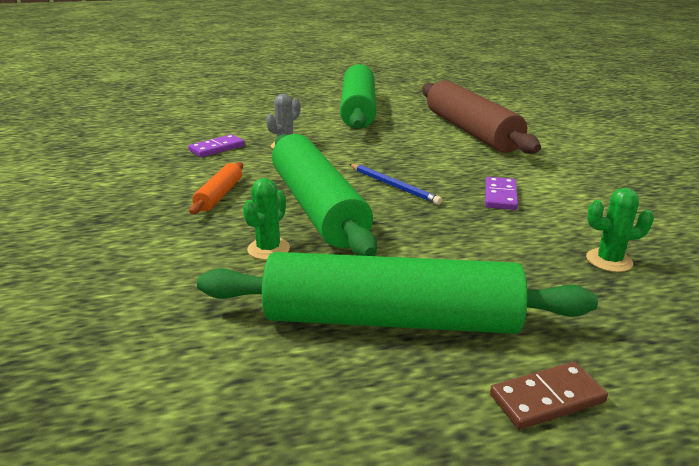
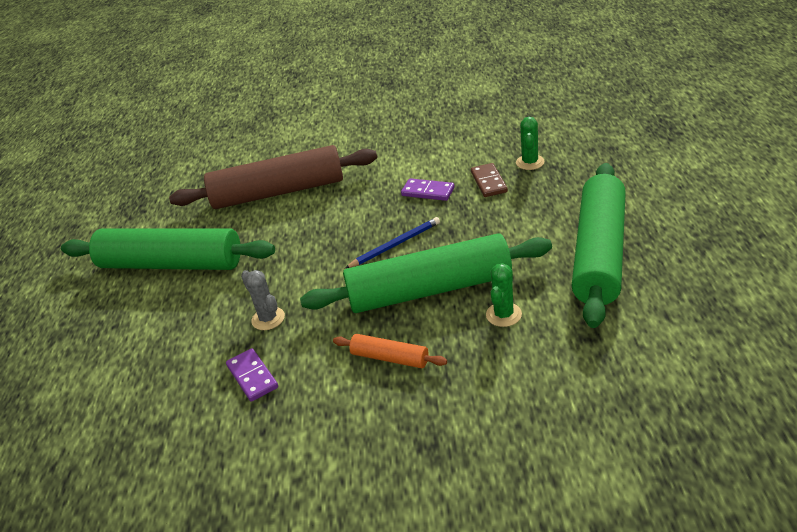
camera: 75 degrees left, 10 degrees up
green cactus [243,178,290,260] -> green cactus turned 75 degrees clockwise [486,263,522,327]
brown domino [490,362,608,429] -> brown domino moved to [471,163,508,197]

